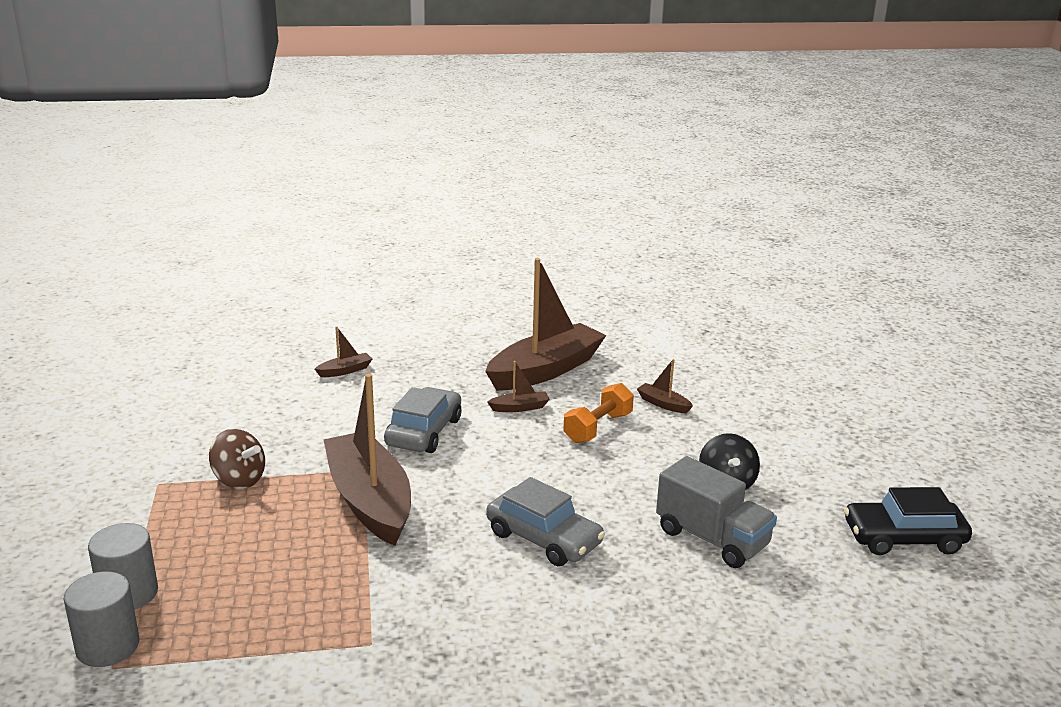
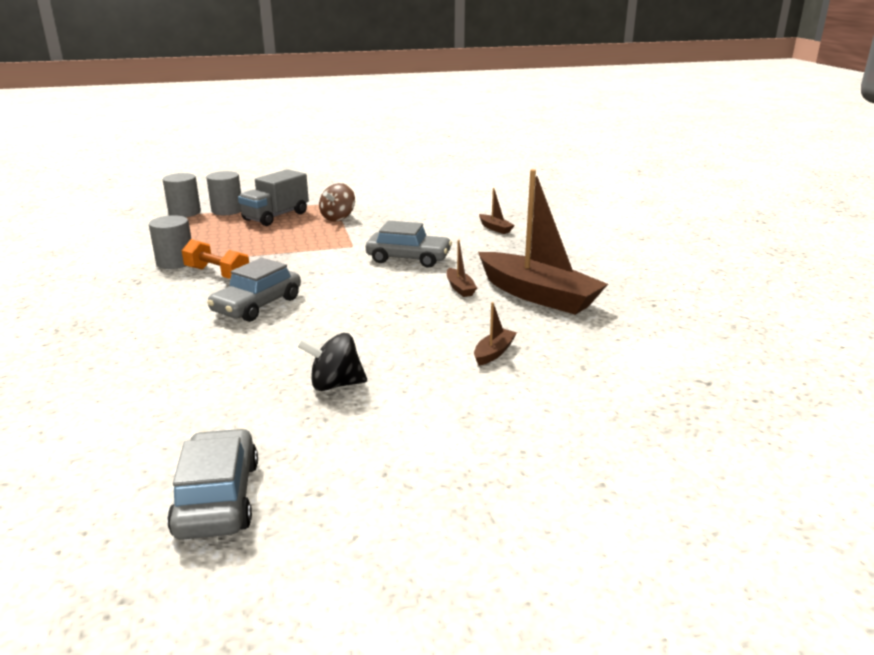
camera: 85 degrees right, 0 degrees up
brown boat [324,373,411,546] -> none
orange dumbbell [563,383,634,443] -> orange dumbbell moved to [182,239,249,279]
grey truck [656,456,777,568] -> grey truck moved to [238,169,309,226]
black car [844,487,972,555] -> grey car [167,429,258,540]
none -> grey cylinder [149,215,191,269]

